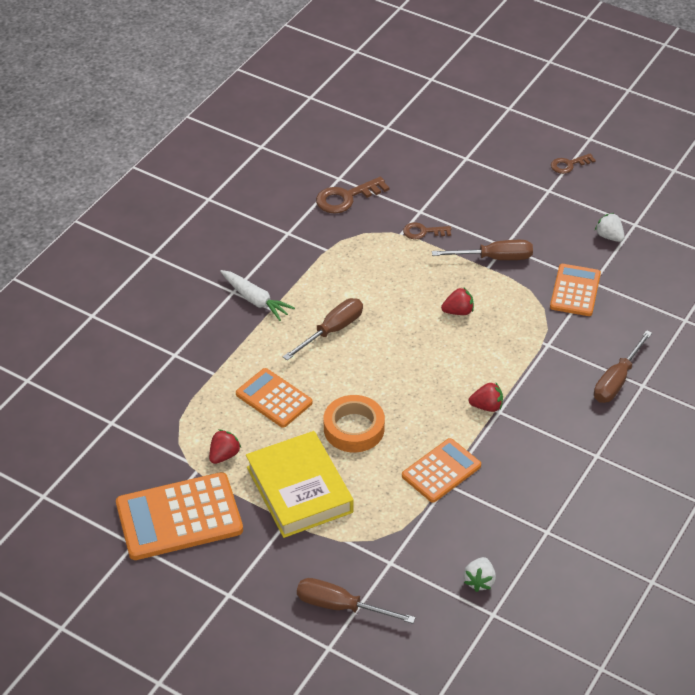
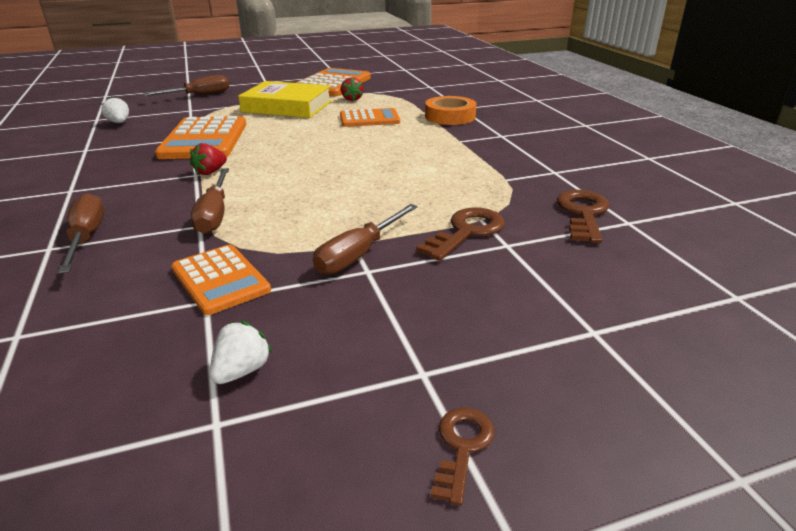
camera: 130 degrees right, 15 degrees down
white carrot [220,270,295,321] -> none
brown screwdriver [283,298,363,360] -> brown screwdriver moved to [191,168,229,234]
orange tape [324,395,385,452] -> orange tape moved to [425,96,476,125]
orange calculator [402,438,481,503] -> orange calculator [155,116,246,159], size x1.61
brown key [403,222,451,239] -> brown key [416,207,505,261], size x1.61
red strawberry [441,288,474,315] -> none
white strawberry [595,213,625,242] -> white strawberry turned 60 degrees counterclockwise [210,321,272,384]

